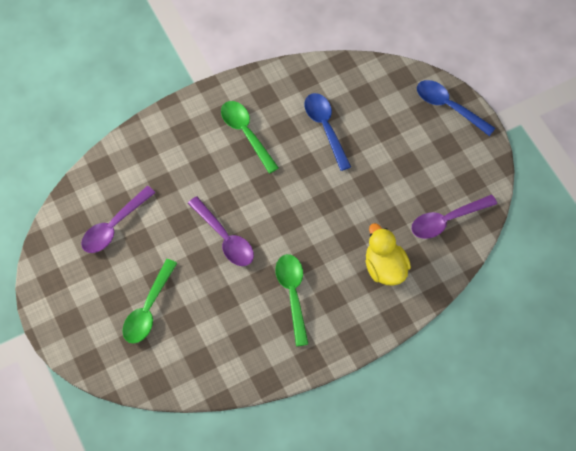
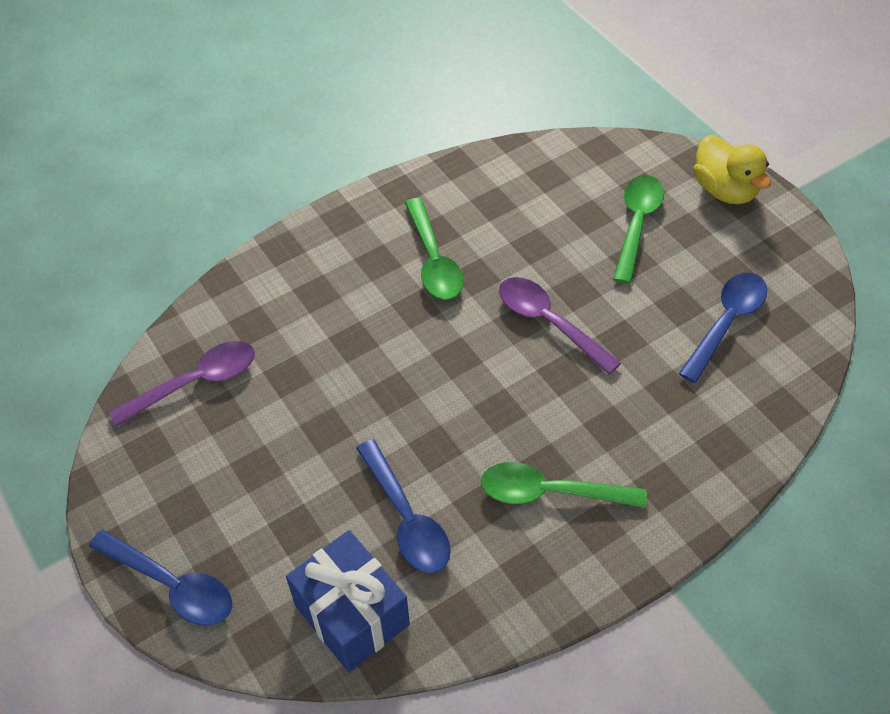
camera: 175 degrees right, 10 degrees down
purple spoon [81,186,155,253] -> blue spoon [679,273,767,383]
green spoon [221,101,279,174] -> green spoon turned 135 degrees clockwise [481,462,647,508]
yellow duck [366,223,411,286] -> yellow duck moved to [694,135,771,204]
none -> blue gift [286,530,410,672]

